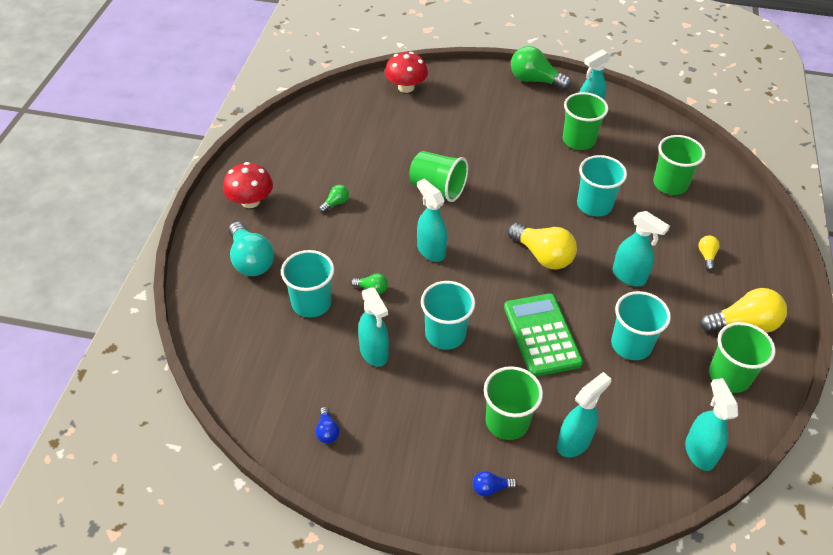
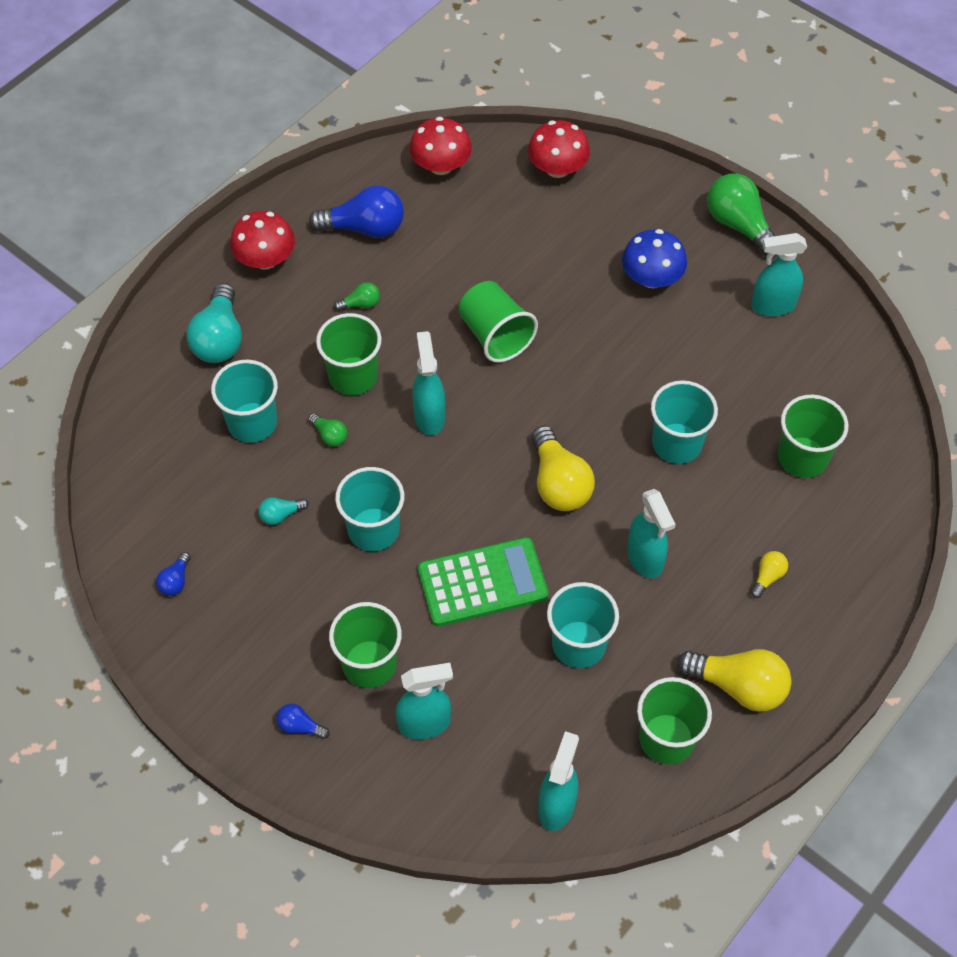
camera: 30 degrees right, 10 degrees up
turquoise spray bottle [358,287,389,367] -> turquoise light bulb [258,497,309,525]
green calculator [504,293,583,377] -> green calculator turned 60 degrees clockwise [418,537,549,627]
green cup [563,92,608,150] -> green cup moved to [316,313,382,395]
none -> blue light bulb [309,185,404,238]
none -> red mushroom [409,117,472,175]
none -> blue mushroom [622,229,687,288]

